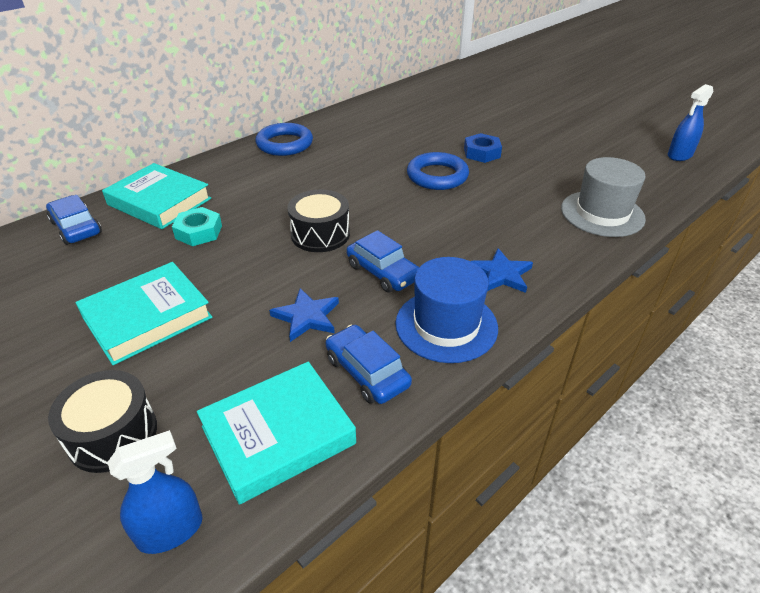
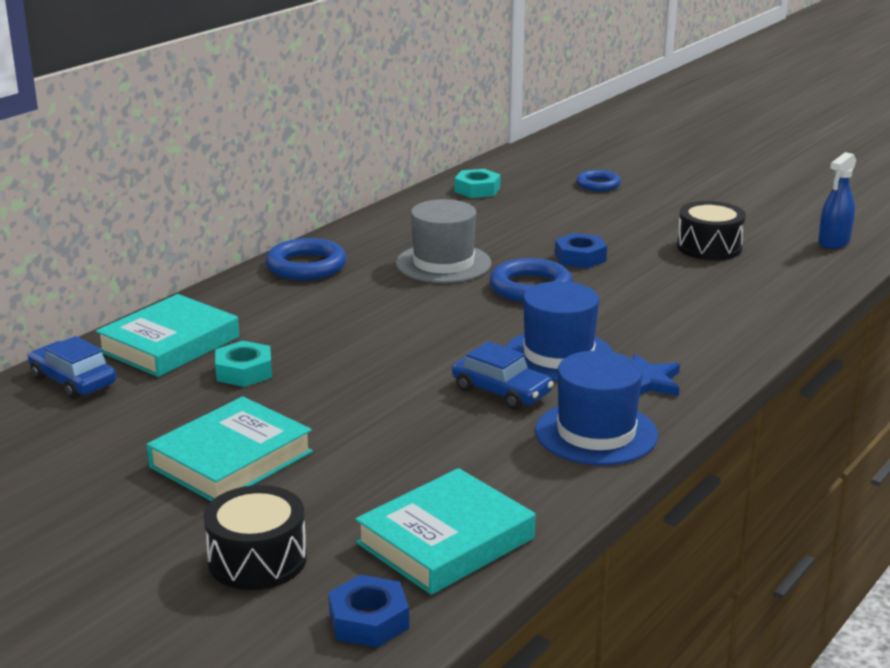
camera: 10 degrees left, 15 degrees down
turquoise book [102,163,211,229] -> turquoise book turned 75 degrees counterclockwise [96,294,239,377]
blue spray bottle [108,430,203,554] -> blue nut [328,575,409,648]
blue star [269,288,339,342] -> none
black drum [287,190,350,252] -> black drum moved to [677,201,746,260]
blue car [325,325,412,404] -> none
grey hat [561,157,646,237] -> grey hat moved to [396,199,492,283]
none -> turquoise nut [455,169,501,198]
none -> blue hat [506,281,613,381]
none -> blue ring [576,170,621,191]

